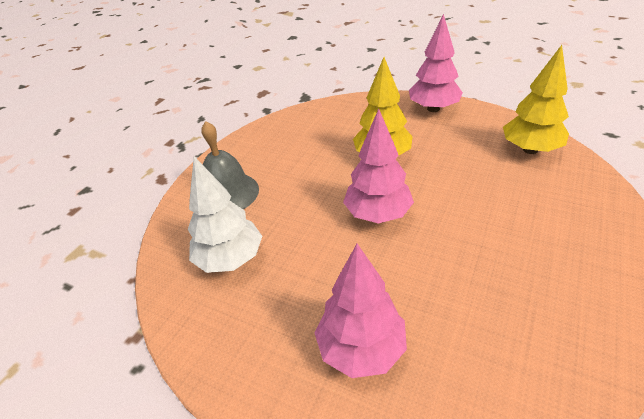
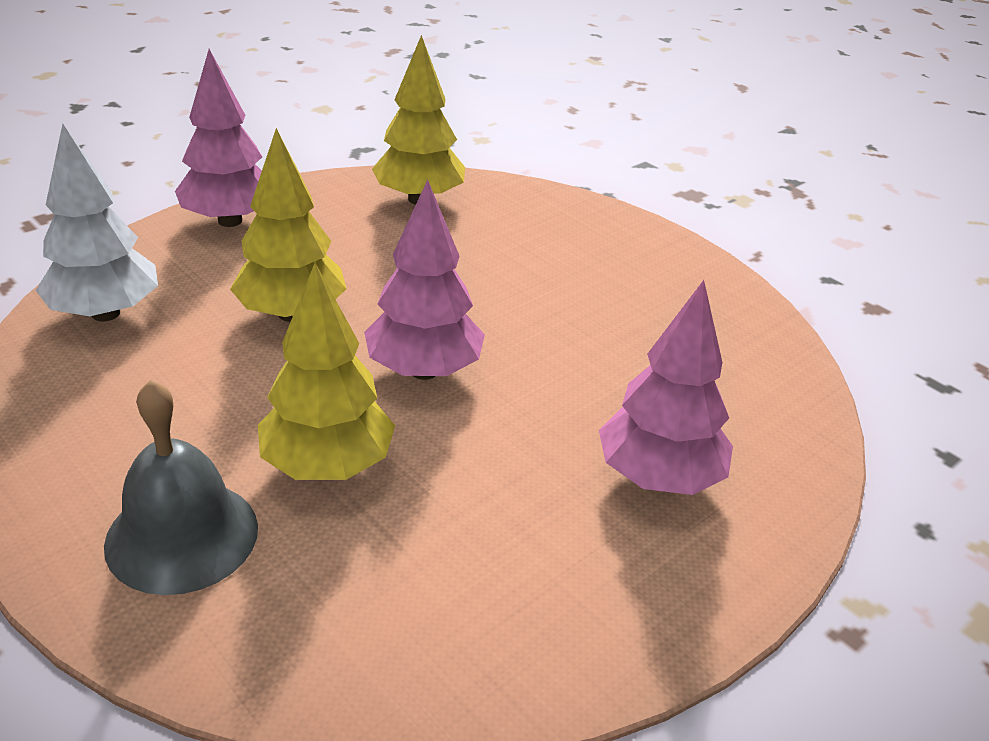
camera: 75 degrees left, 5 degrees down
white tree [188,156,262,273] -> white tree moved to [35,124,158,321]
none -> yellow tree [258,263,395,480]

